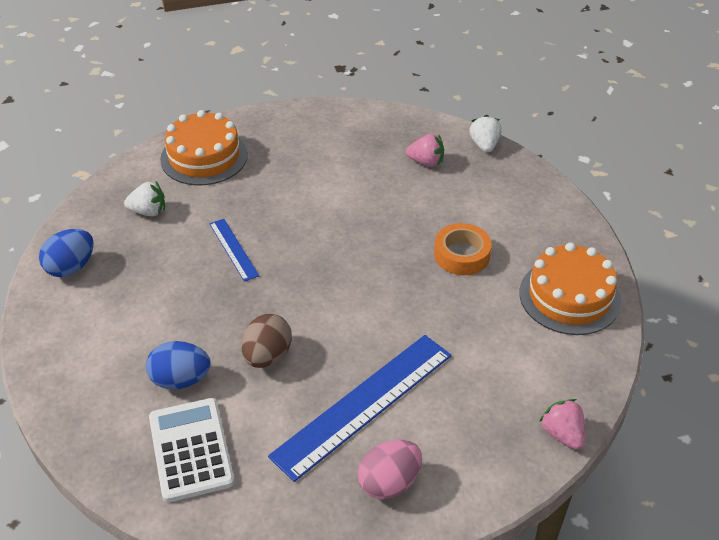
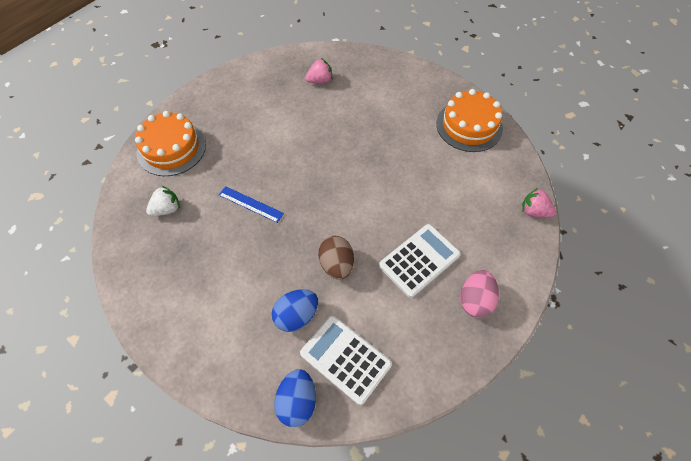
camera: 35 degrees left, 15 degrees up
blue egg [39,229,94,277] -> blue egg moved to [274,369,316,427]
blue ruler [268,335,451,482] -> white calculator [379,224,461,298]
orange tape [434,223,492,275] -> none
white strawberry [469,115,502,153] -> none

